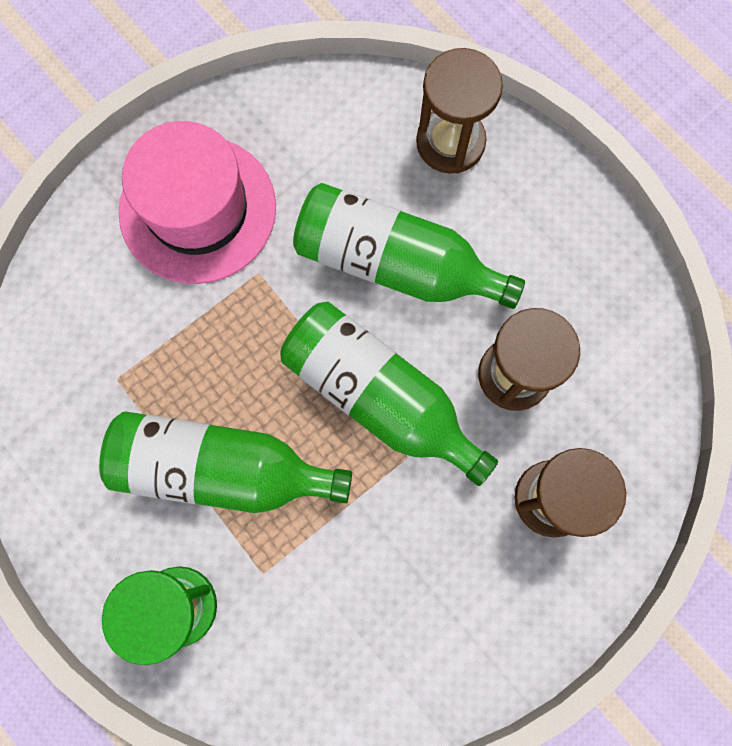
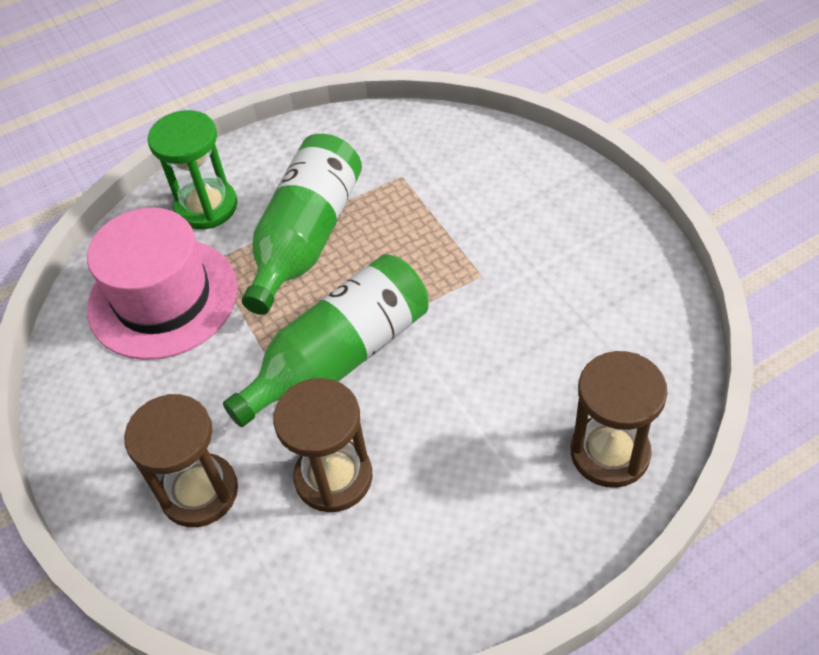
camera: 105 degrees right, 25 degrees down
pink hat [118,121,276,284] -> pink hat moved to [87,208,238,360]
green bottle [293,183,525,309] -> none

